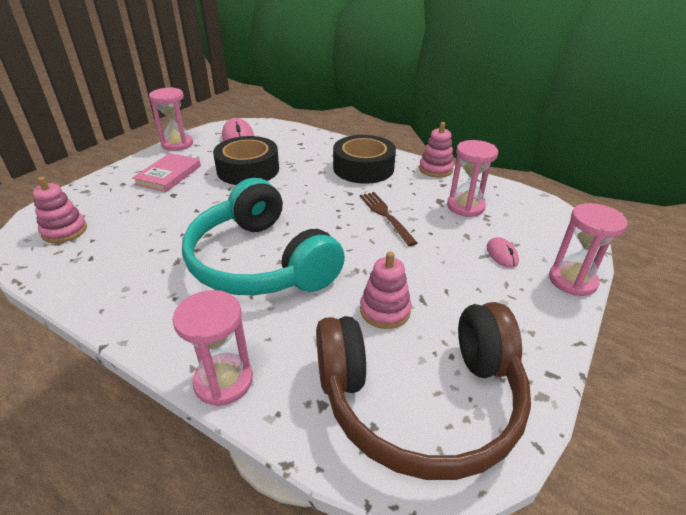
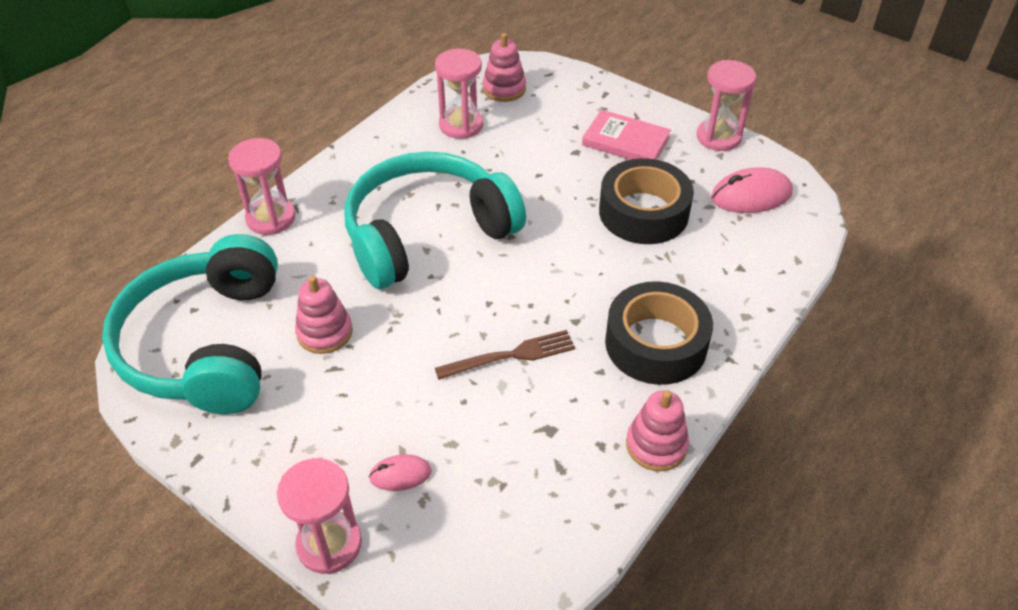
camera: 95 degrees right, 10 degrees up
brown headphones [316,302,531,480] -> turquoise headphones [102,234,278,414]
pink hourglass [447,140,498,217] -> pink hourglass moved to [435,49,483,139]

